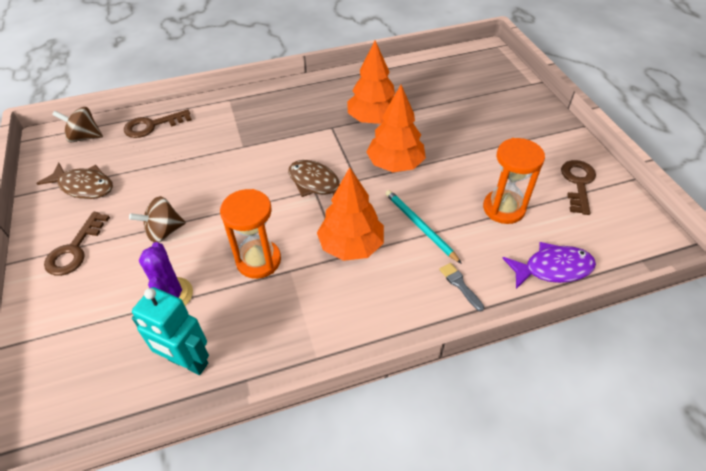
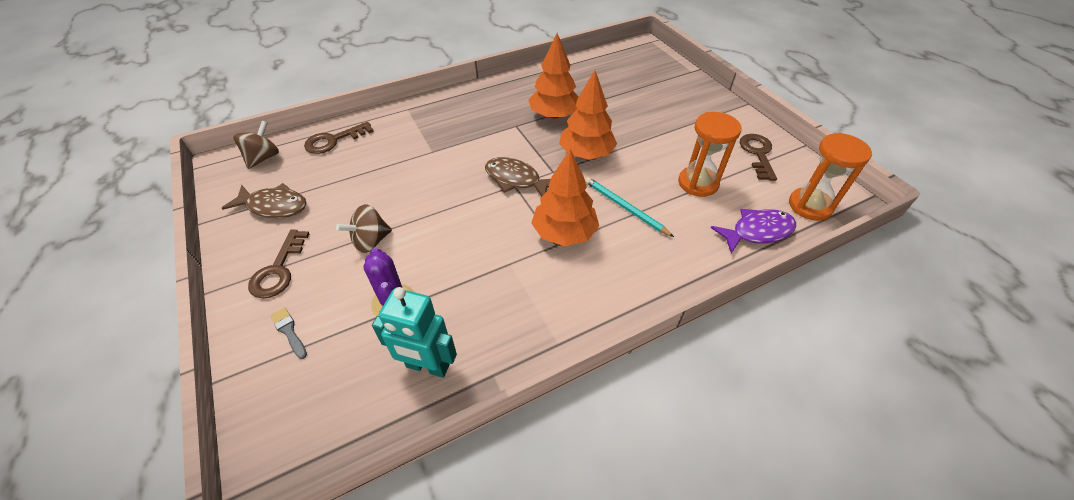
camera: 10 degrees left, 0 degrees up
brown spinning top [52,107,103,143] -> brown spinning top turned 120 degrees clockwise [233,121,279,169]
orange hourglass [220,189,281,279] -> orange hourglass moved to [789,133,872,221]
grey brush [439,263,484,311] -> grey brush moved to [270,307,307,359]

